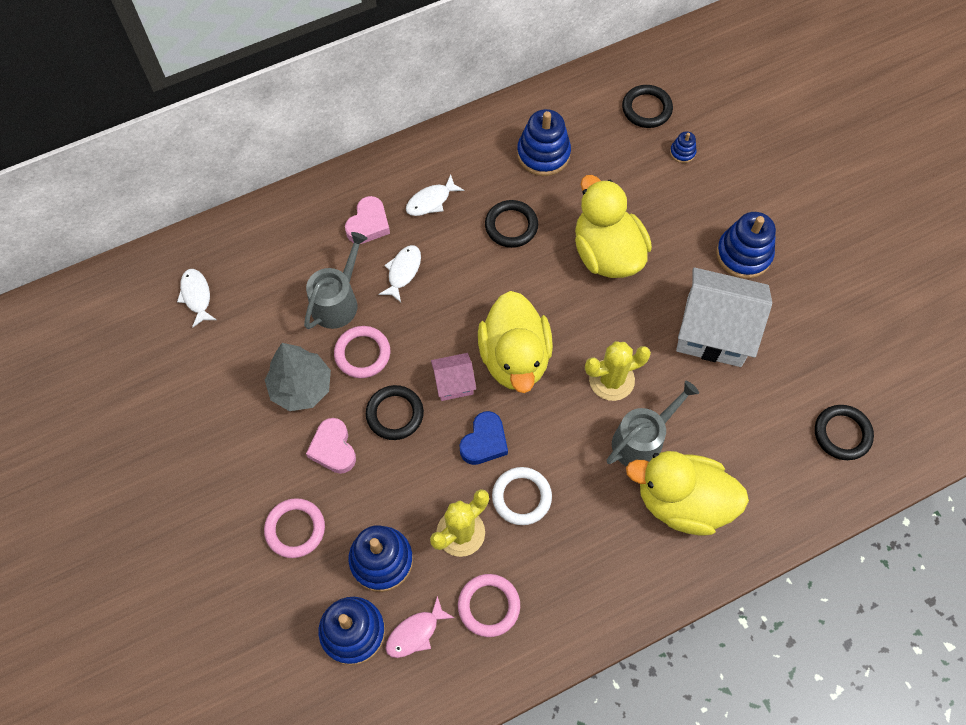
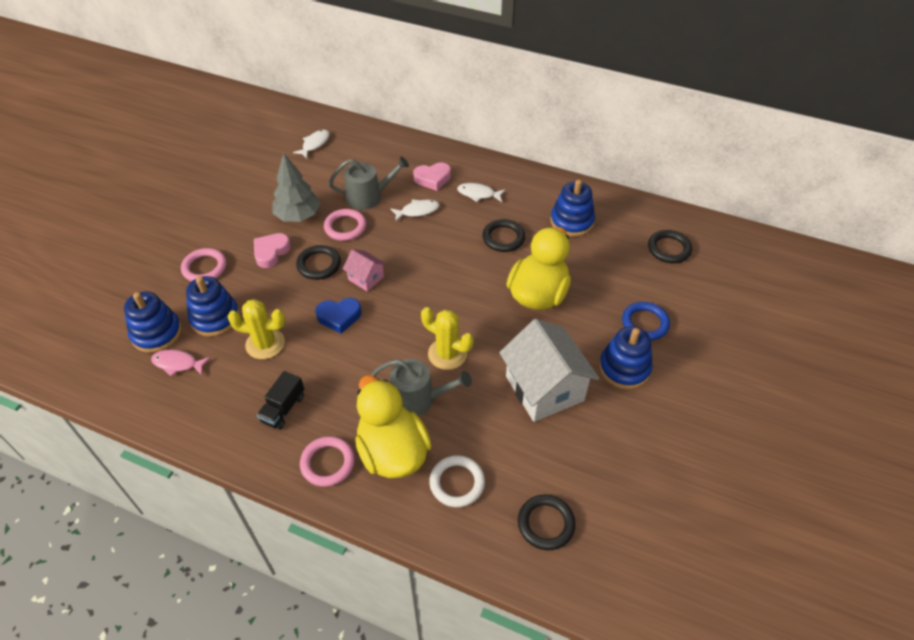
camera: 50 degrees right, 15 degrees down
pink ring [458,574,520,637] -> pink ring moved to [300,436,355,487]
yellow duck [478,291,553,393] -> none
white ring [492,467,552,525] -> white ring moved to [429,455,485,507]
blue stacking toy [670,131,697,163] -> none
none -> black truck [257,371,304,430]
none -> blue ring [622,302,670,341]

